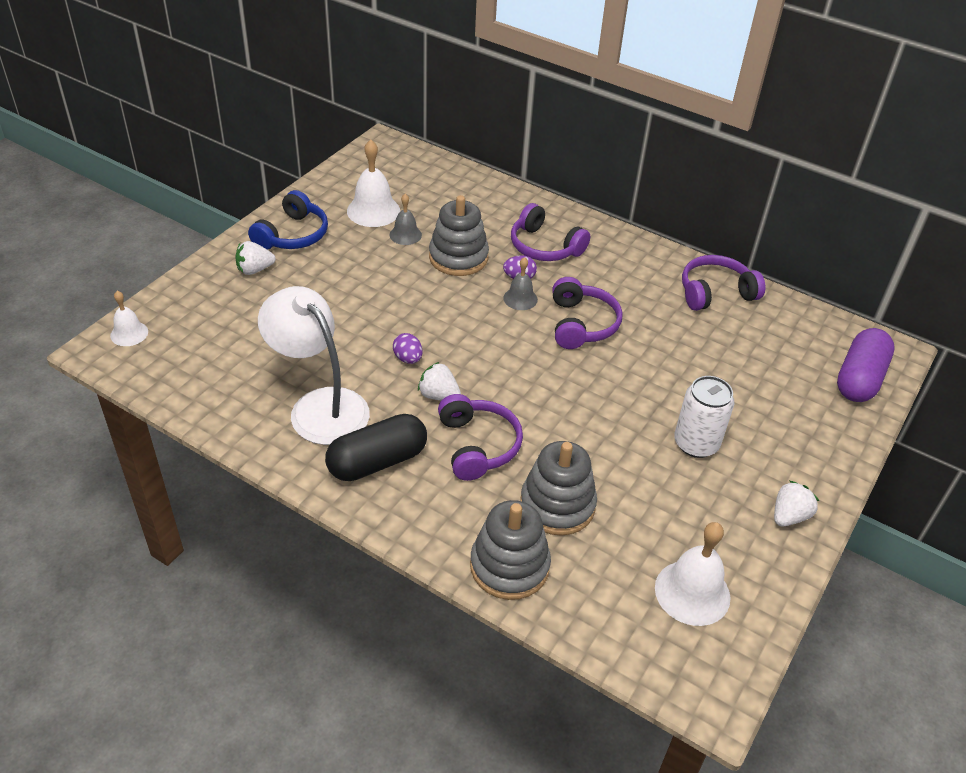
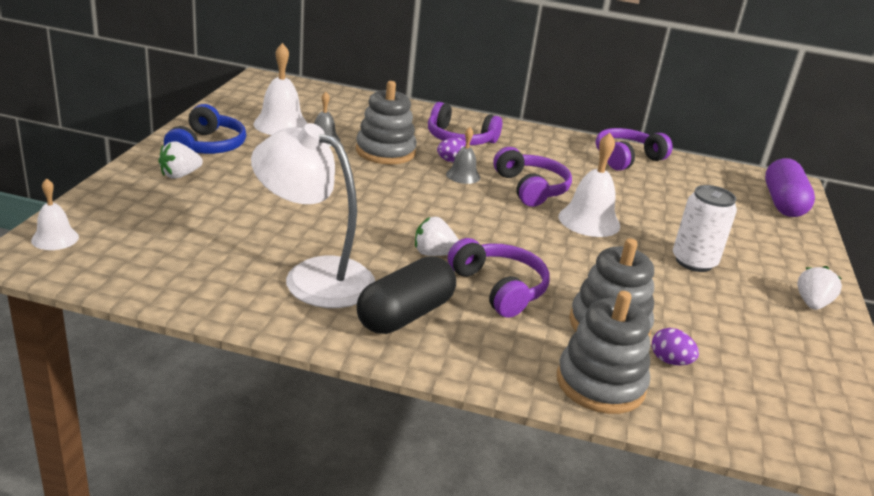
camera: 20 degrees left, 15 degrees down
purple egg [393,333,423,364] -> purple egg moved to [652,328,699,365]
white bell [655,522,730,626] -> white bell moved to [559,133,620,237]

